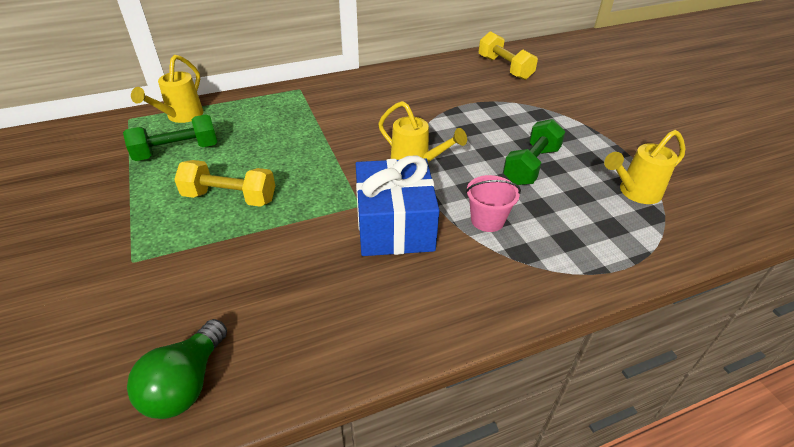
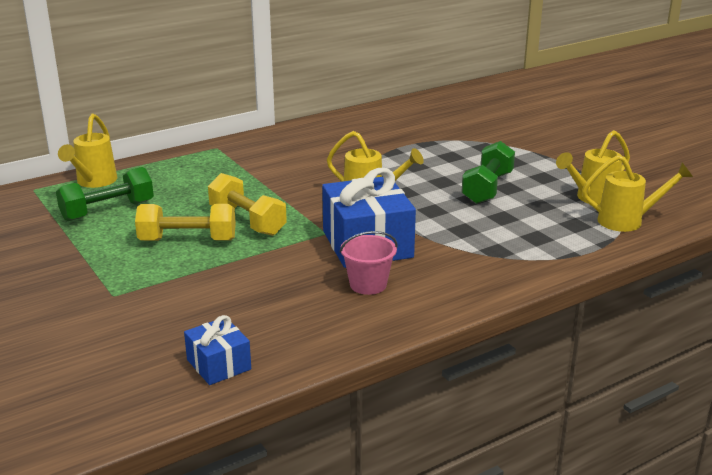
camera: 10 degrees left, 15 degrees down
green light bulb [127,319,227,419] -> blue gift [184,315,251,385]
pink bucket [466,175,521,232] -> pink bucket moved to [340,231,397,295]
yellow dumbbell [479,31,538,80] -> yellow dumbbell moved to [208,173,287,236]
none -> yellow watering can [582,155,693,232]

